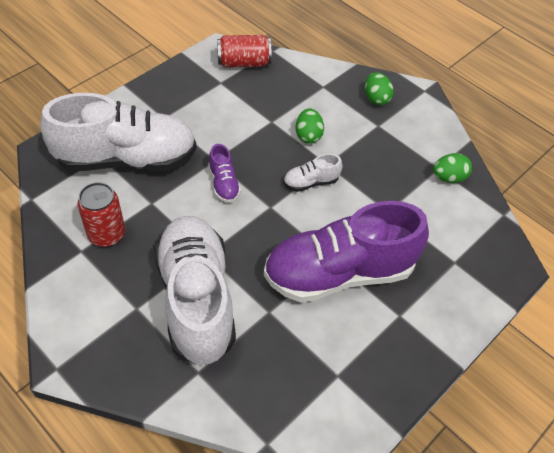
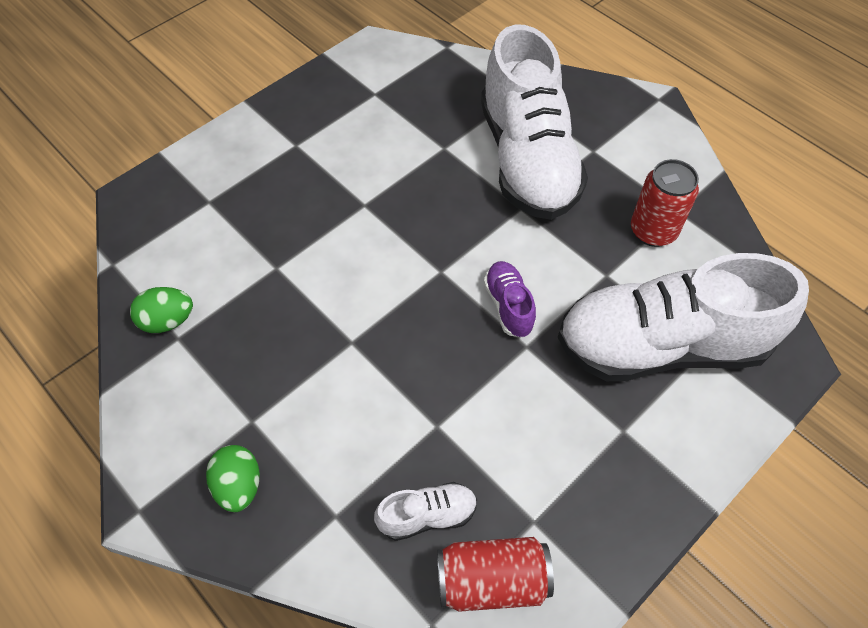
camera: 175 degrees left, 5 degrees up
purple shoe [264,201,429,302] -> none
white shoe [283,154,343,192] -> white shoe moved to [374,482,477,541]
green egg [295,108,324,144] -> none

